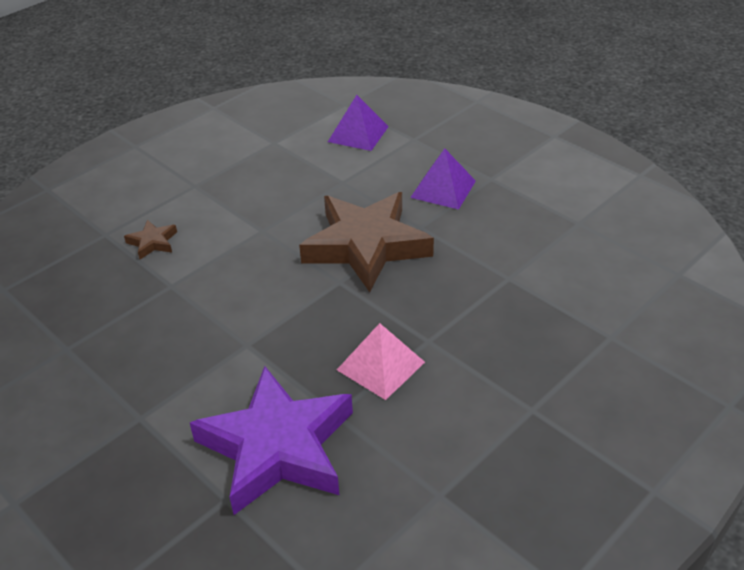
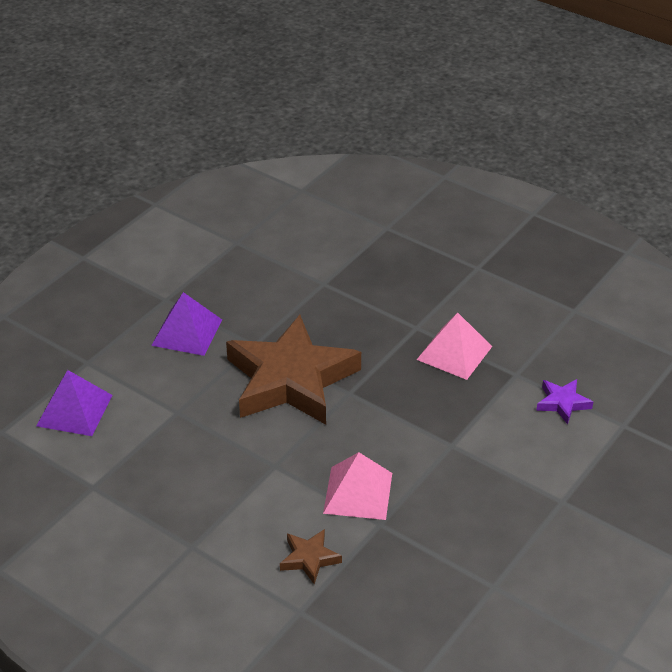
camera: 100 degrees left, 0 degrees up
purple star [190,366,353,515] -> purple star [536,379,593,424], size x0.40
none -> pink pyramid [323,452,392,520]

